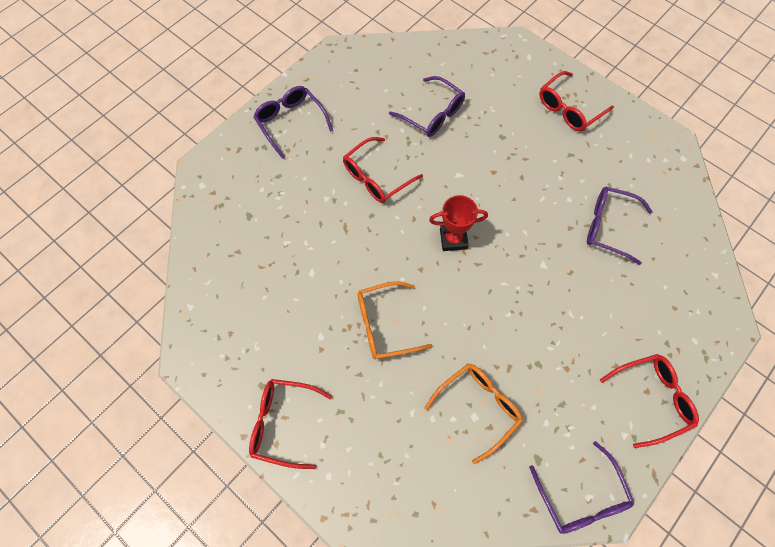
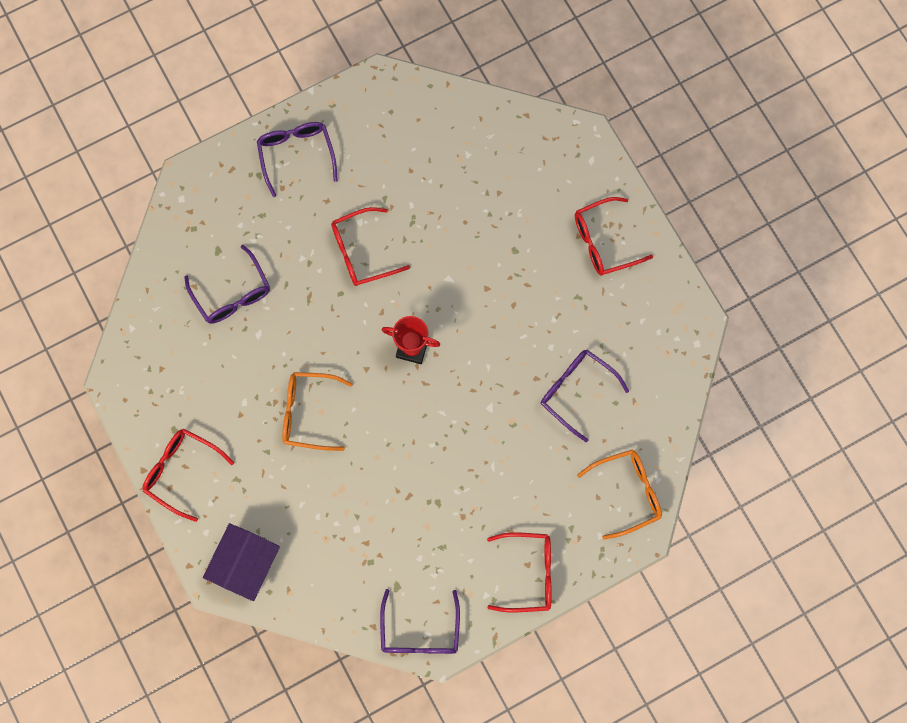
camera: 20 degrees right, 10 degrees up
purple glasses [389,76,465,137] -> purple glasses moved to [184,245,270,324]
orange glasses [424,363,523,464] -> orange glasses moved to [577,450,662,540]
none -> purple house [203,523,280,601]

